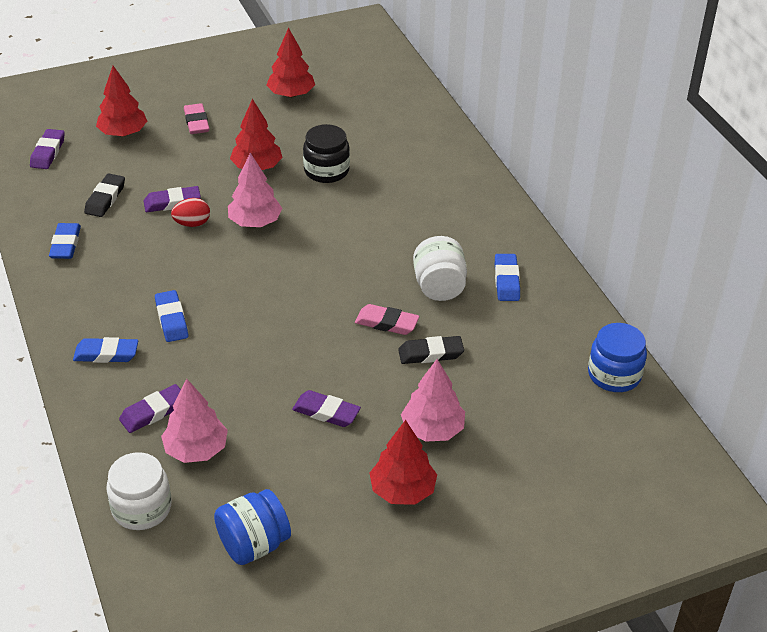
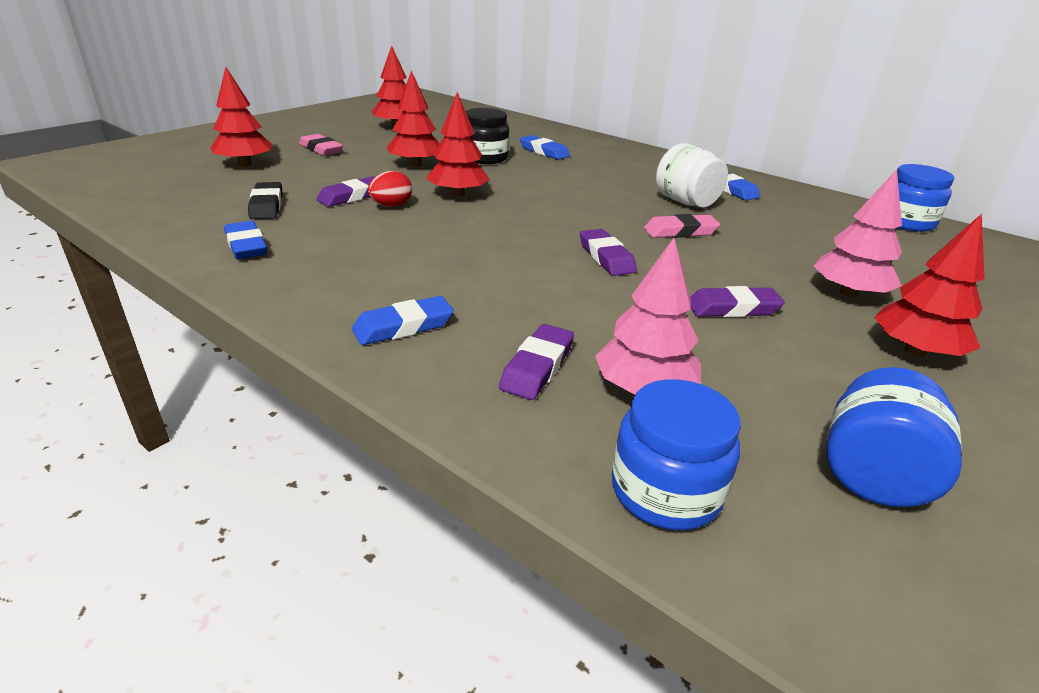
camera: 30 degrees left, 10 degrees down
purple eraser [30,129,65,169] -> purple eraser moved to [580,229,637,276]
white jar [106,452,171,530] -> blue jar [612,379,741,531]
blue eraser [155,290,188,342] -> blue eraser moved to [520,135,570,160]
pink tree [228,153,282,227] -> red tree [426,92,490,197]
black eraser [398,336,464,364] -> none

